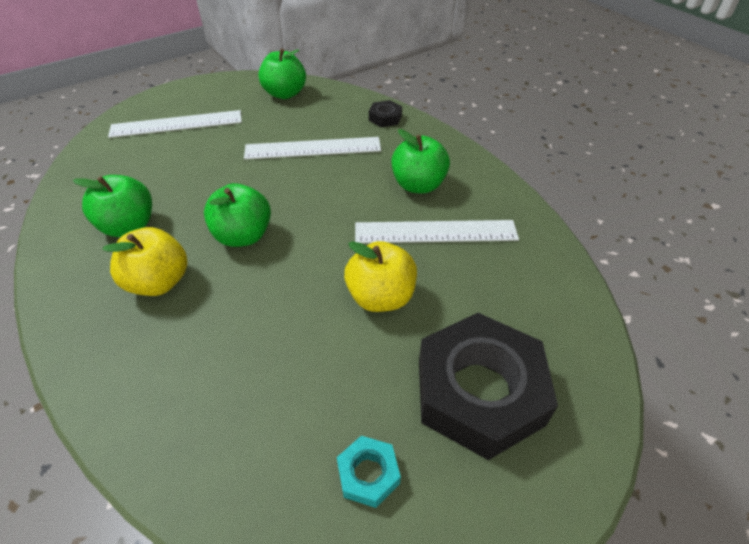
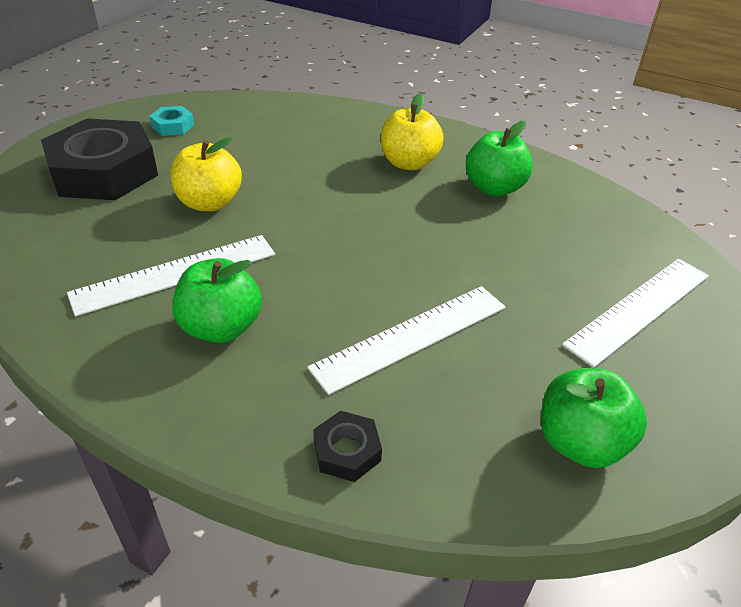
camera: 150 degrees right, 5 degrees down
green apple [204,183,271,247] -> none

